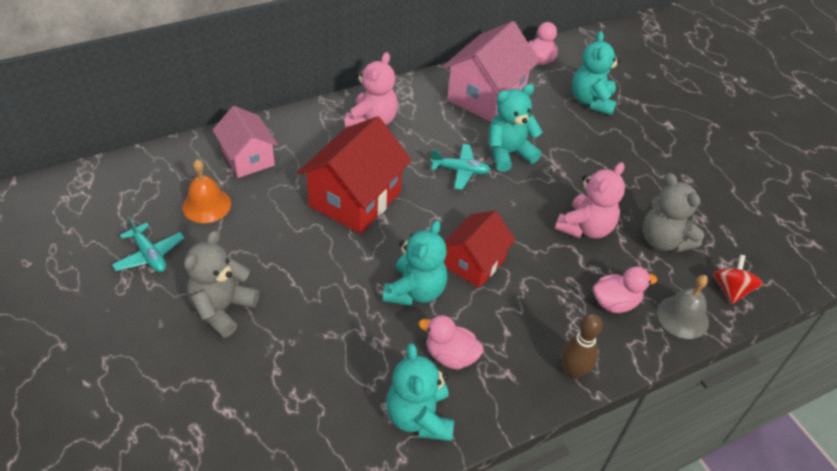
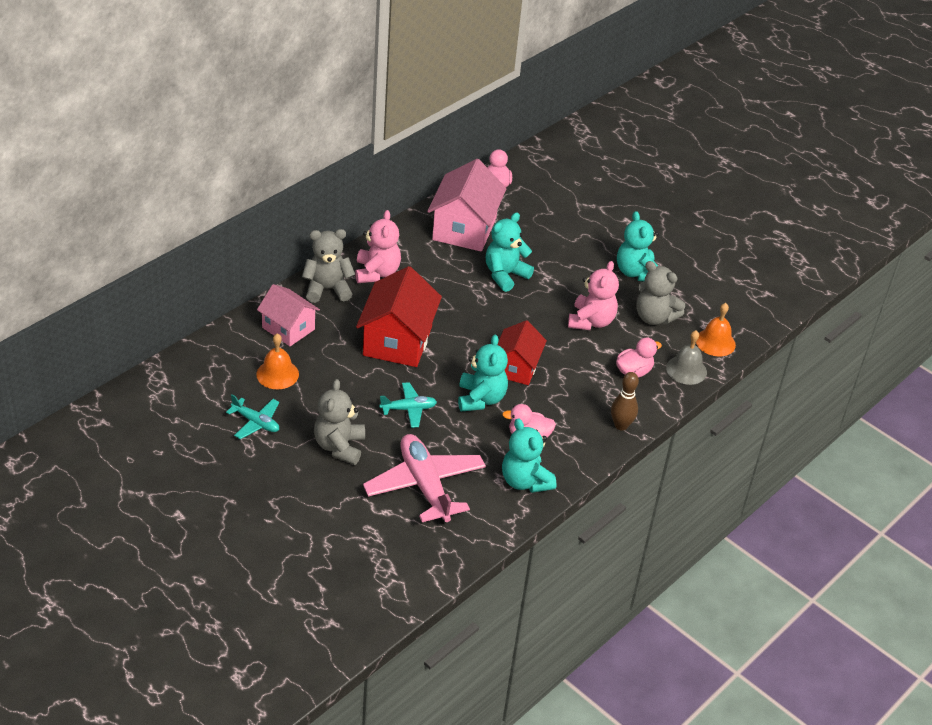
camera: 20 degrees left, 5 degrees down
turquoise plane [430,144,491,190] -> turquoise plane moved to [379,382,437,428]
turquoise teddy bear [572,31,621,115] -> turquoise teddy bear moved to [617,211,659,281]
red spinning top [713,255,763,304] -> orange bell [696,303,736,357]
none -> grey teddy bear [302,229,355,303]
none -> pink plane [363,434,486,524]

